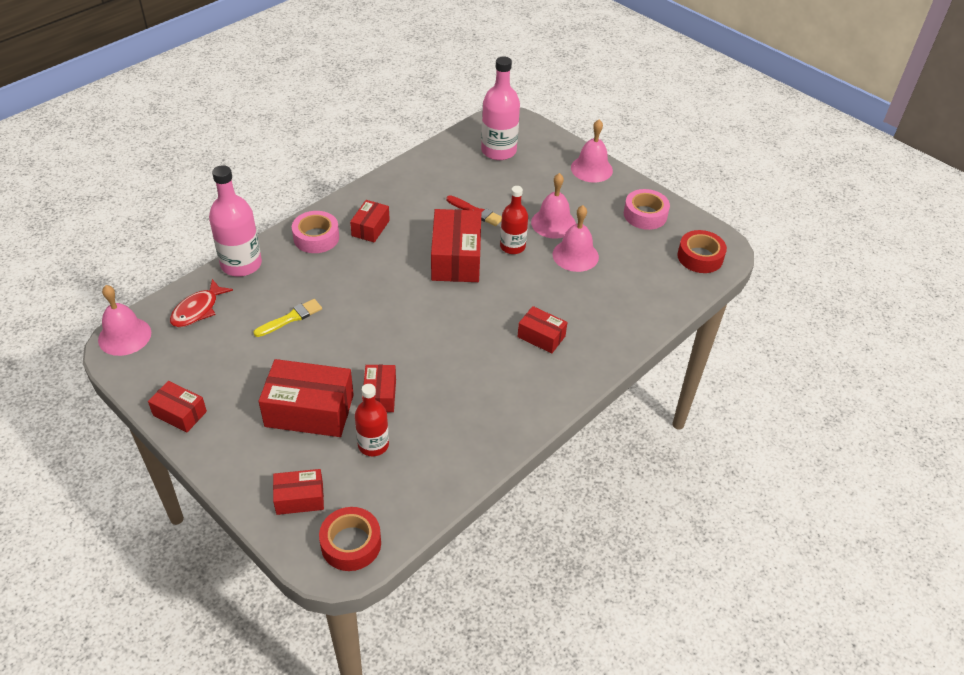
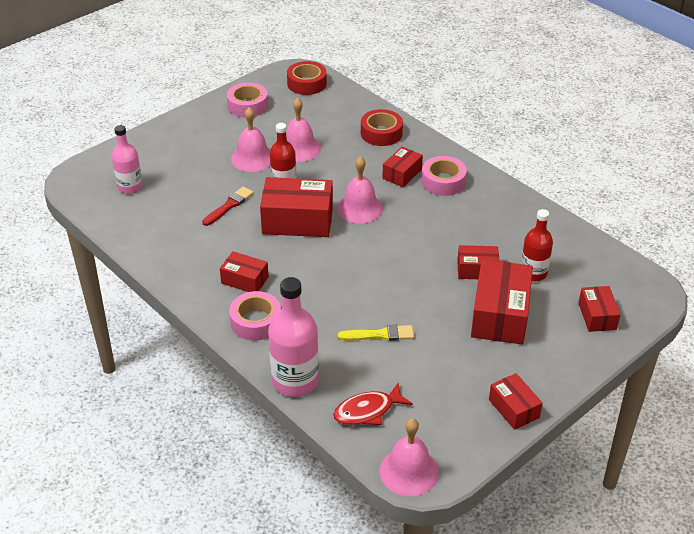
camera: 85 degrees left, 5 degrees down
red box [148,381,207,432] -> red box turned 60 degrees counterclockwise [489,373,543,430]
red fish [170,279,233,327] -> red fish turned 120 degrees clockwise [333,383,413,425]
yellow brush [253,299,322,337] -> yellow brush turned 120 degrees clockwise [338,325,414,341]
red tape [319,507,381,571] -> red tape moved to [361,109,403,146]
pink bottle [481,56,520,160] -> pink bottle [112,125,143,194], size x0.65
pink bell [571,120,613,183] -> pink bell moved to [337,156,383,223]
none -> pink tape [421,156,467,196]

